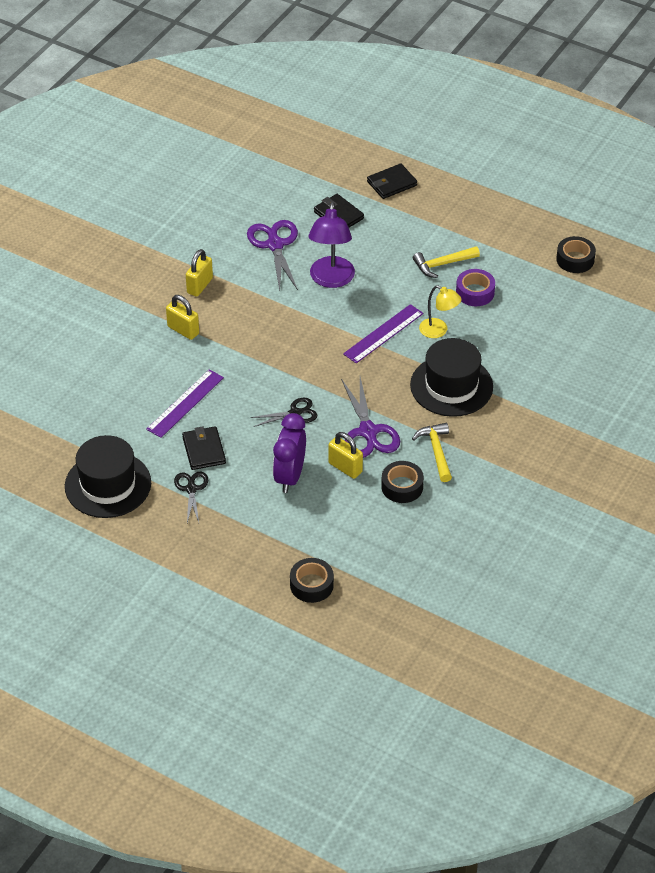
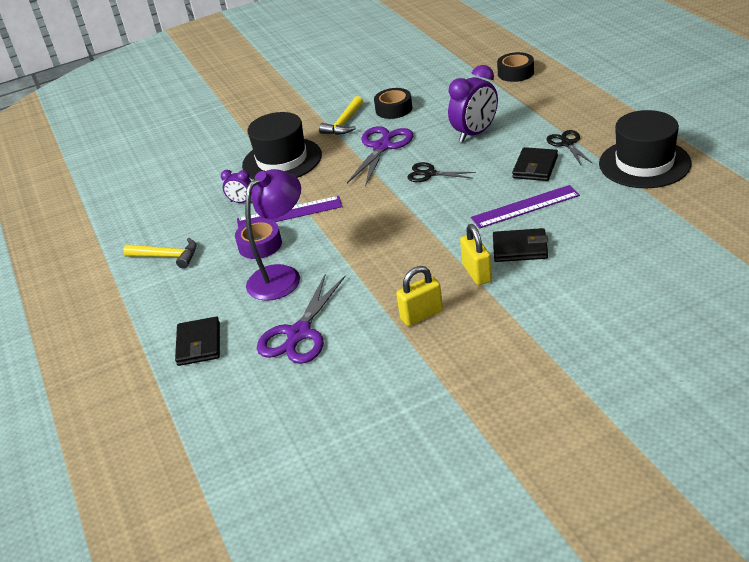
camera: 140 degrees left, 10 degrees down
black scissors [174,472,208,523] -> black scissors turned 135 degrees clockwise [547,130,593,166]
yellow padlock [328,432,363,479] -> none
black wallet [367,164,417,199] -> black wallet moved to [493,228,548,262]
yellow lamp [419,285,461,338] -> purple clock [221,170,252,203]
purple tape [456,269,495,306] -> purple tape moved to [235,219,282,259]
black tape [556,236,596,273] -> none

